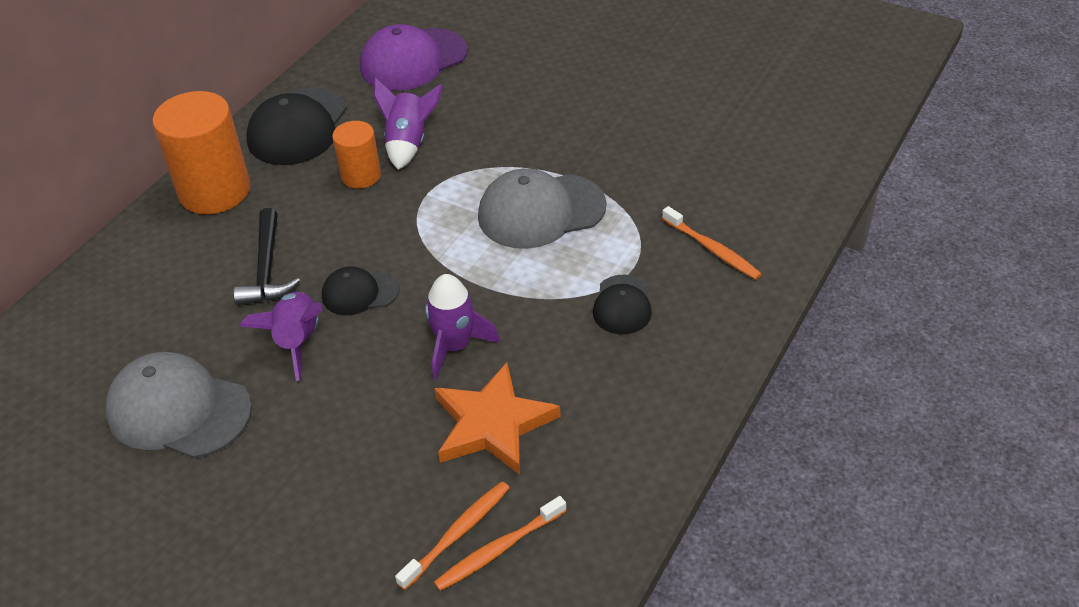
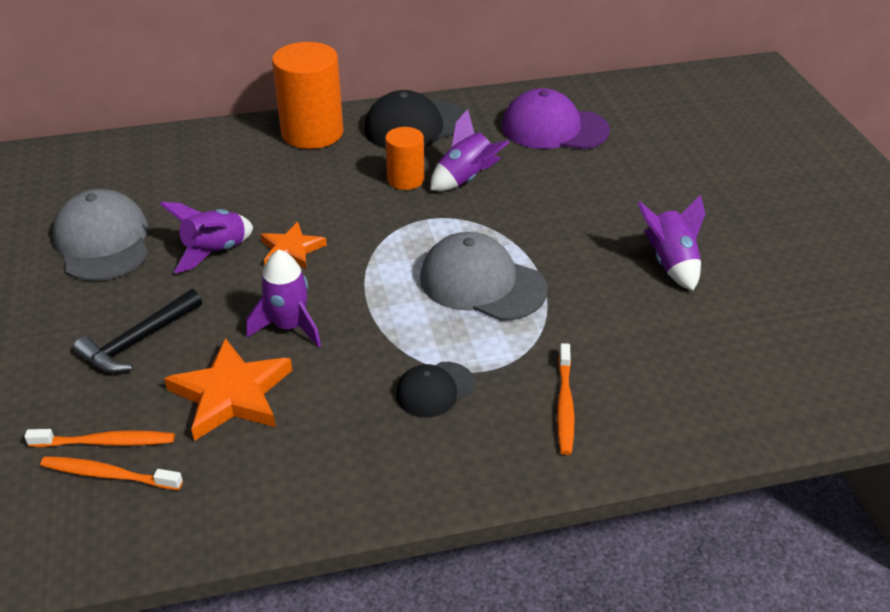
camera: 45 degrees right, 5 degrees down
black hammer [234,208,300,305] -> black hammer moved to [73,289,202,373]
black cap [322,266,400,315] -> orange star [260,222,327,269]
none -> purple rocket [637,195,705,291]

